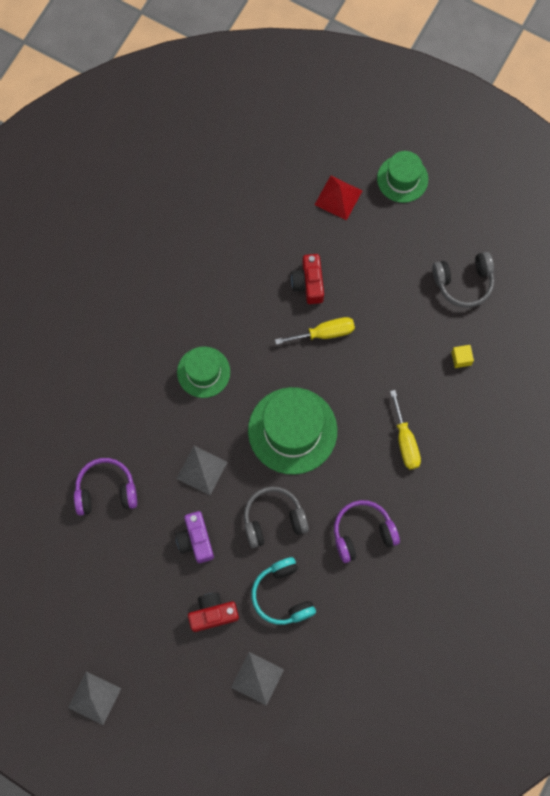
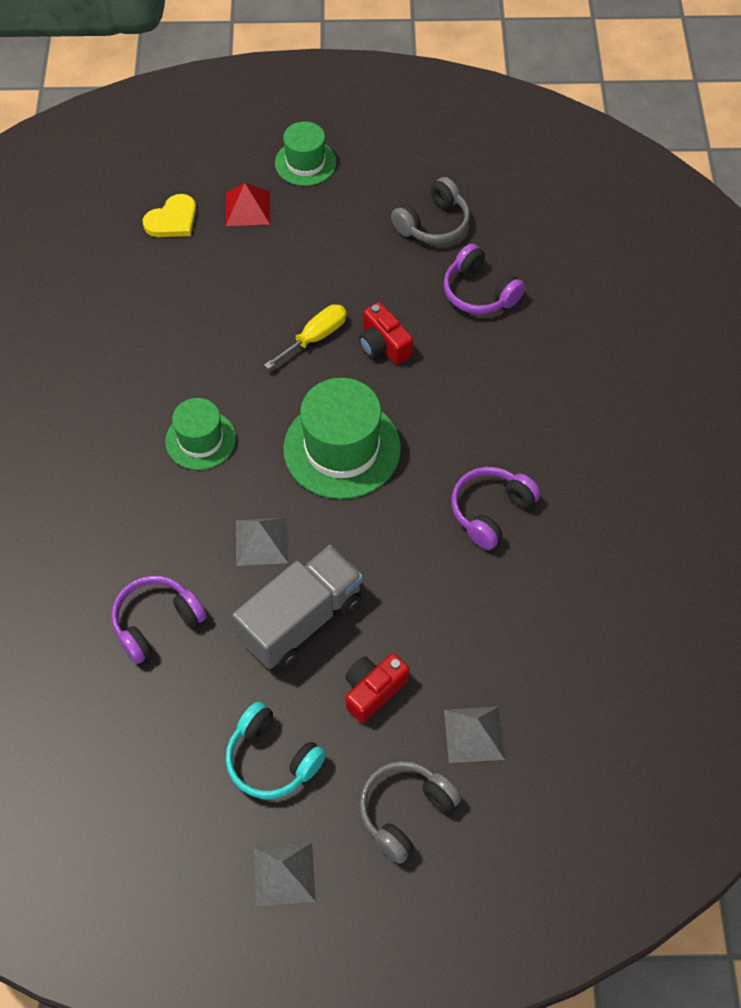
camera: 30 degrees left, 15 degrees down
purple camera [175,511,214,563] -> grey truck [232,545,363,669]
grey headphones [244,486,309,548] -> grey headphones moved to [359,761,461,864]
turquoise headphones [251,557,316,625] -> turquoise headphones moved to [226,702,326,799]
red camera [291,254,324,304] -> red camera moved to [359,302,413,364]
yellow screwdriver [390,390,421,469] -> none
yellow cube [451,345,474,368] -> purple headphones [443,244,525,314]
none -> yellow heart [143,194,196,237]

